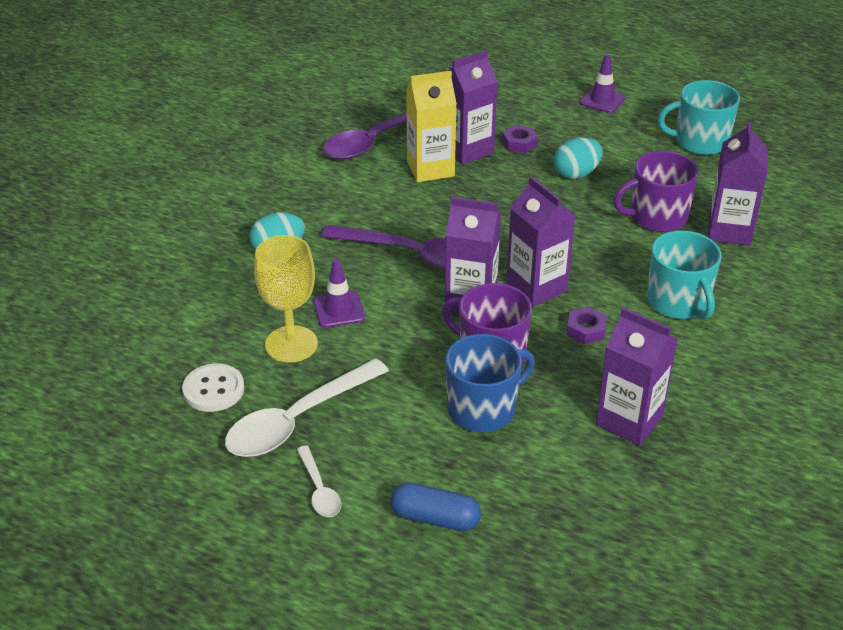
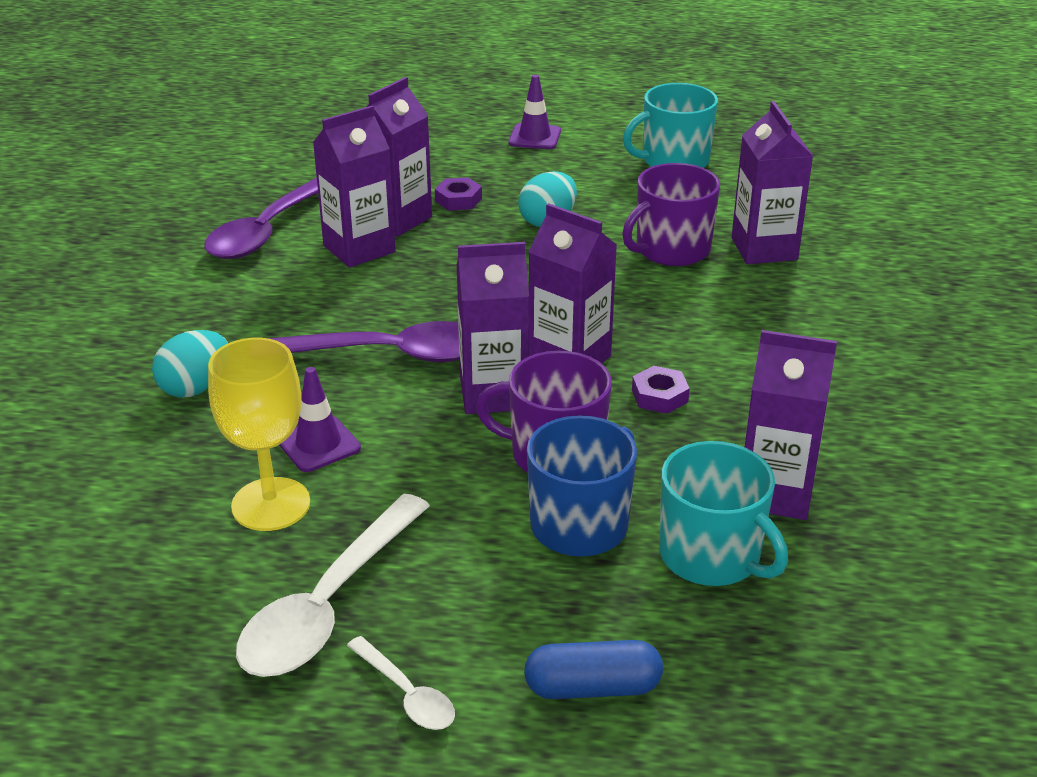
camera: 20 degrees left, 5 degrees down
white button [182,363,244,412] -> none
yellow carton [406,71,457,182] -> purple carton [313,105,396,268]
turquoise mug [647,231,721,319] -> turquoise mug moved to [659,441,788,586]

